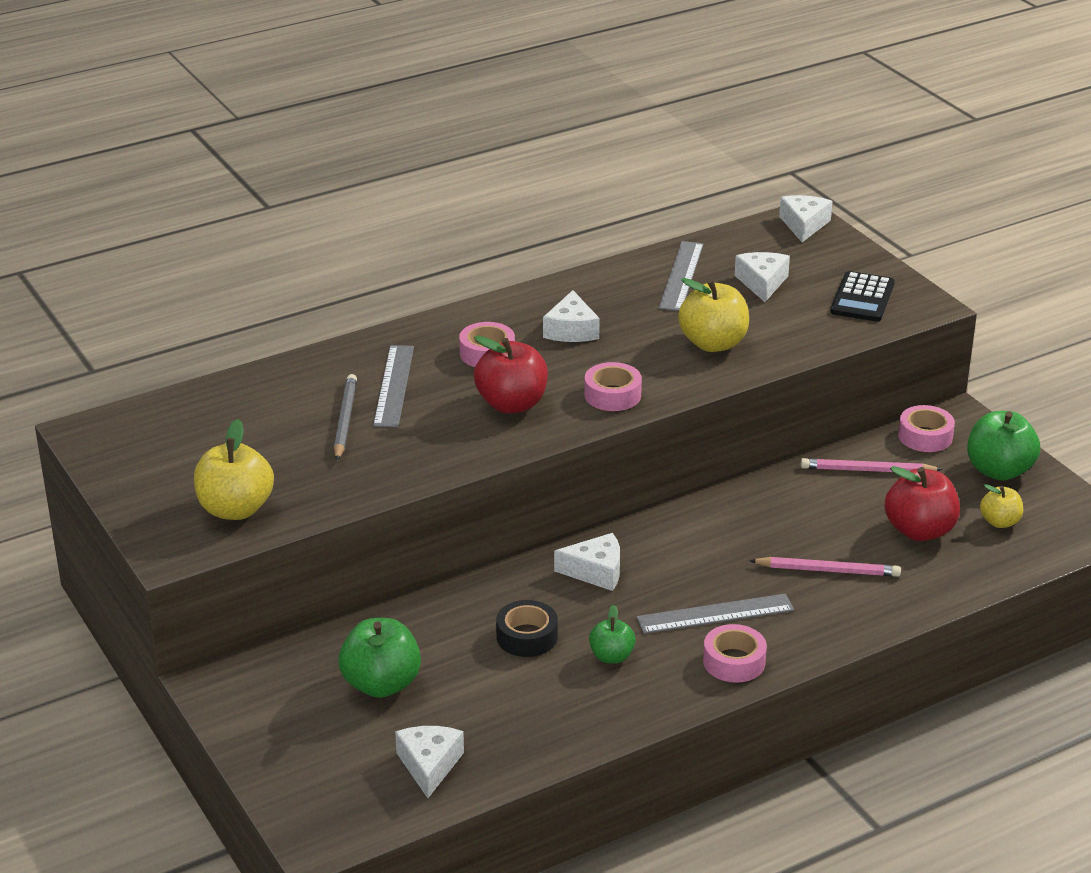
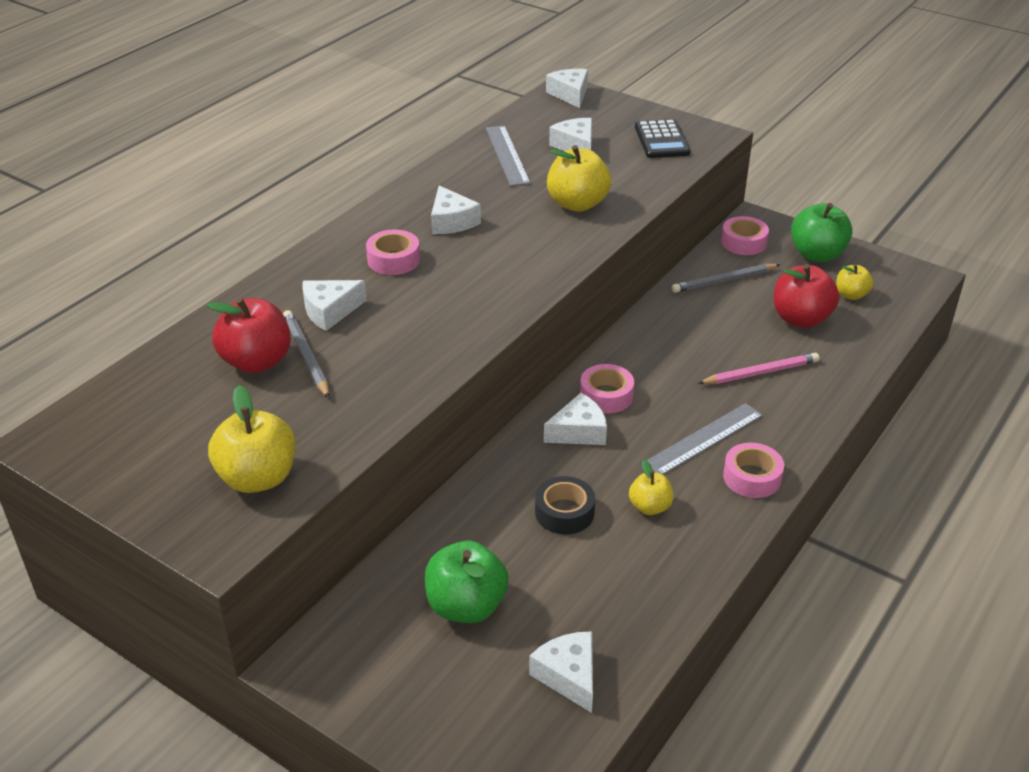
camera: 25 degrees left, 5 degrees up
grey ruler [373,345,414,427] -> white cheese [302,280,367,331]
red apple [474,335,548,413] -> red apple moved to [206,298,291,373]
pink tape [584,362,642,411] -> pink tape moved to [580,364,634,413]
green apple [589,605,636,664] -> yellow apple [629,460,674,515]
pink pencil [801,458,943,472] -> grey pencil [672,264,780,293]

